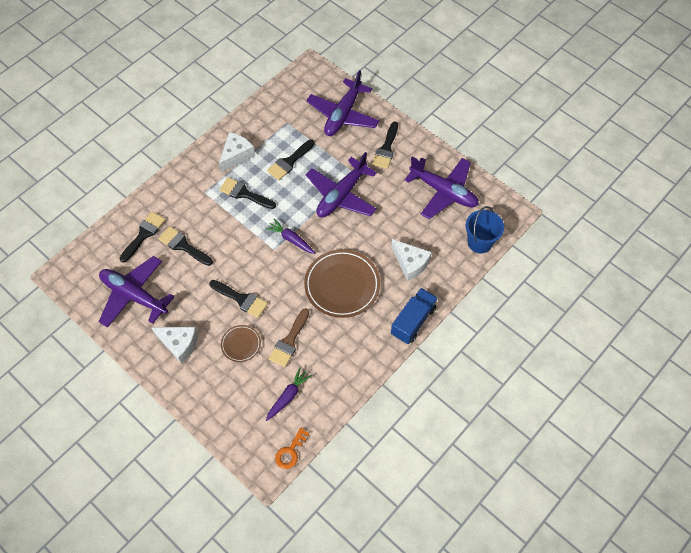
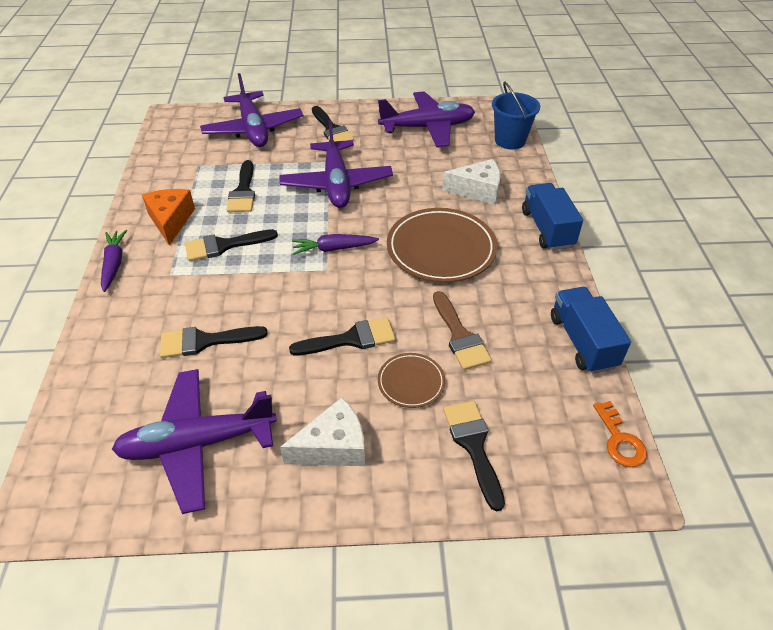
camera: 45 degrees left, 15 degrees down
black brush [120,212,166,262] -> black brush moved to [443,401,505,511]
white cheese [219,132,255,172] -> orange cheese [142,189,195,245]
purple carrot [266,367,312,421] -> purple carrot moved to [101,230,127,292]
none -> blue truck [551,287,631,374]

